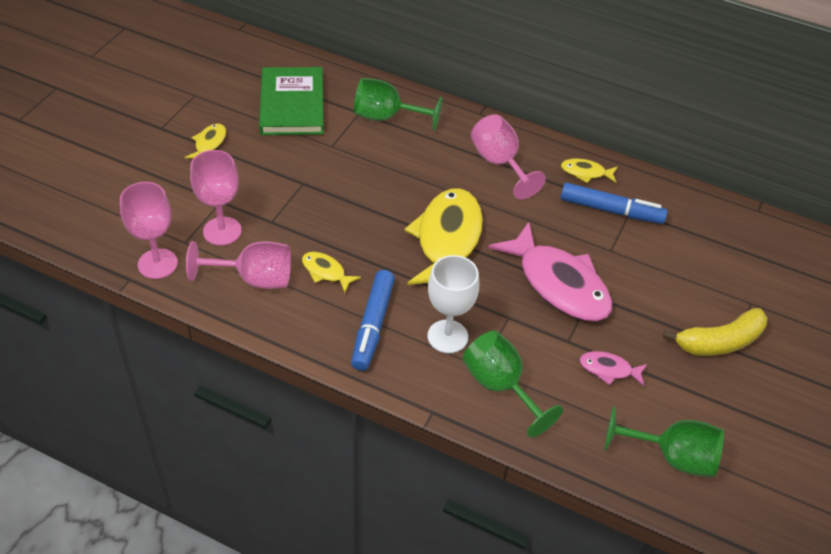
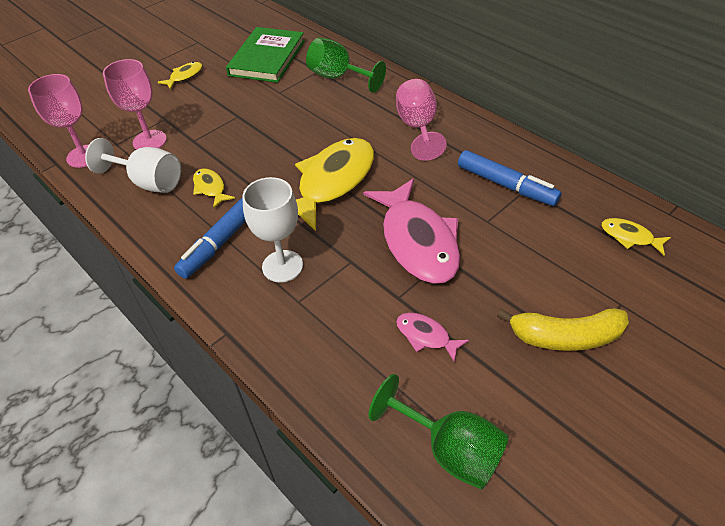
camera: 25 degrees right, 0 degrees up
pink goblet [186,241,291,289] -> white goblet [85,138,181,193]
green goblet [463,331,563,437] -> none
yellow fish [561,158,618,183] -> yellow fish moved to [601,218,671,255]

